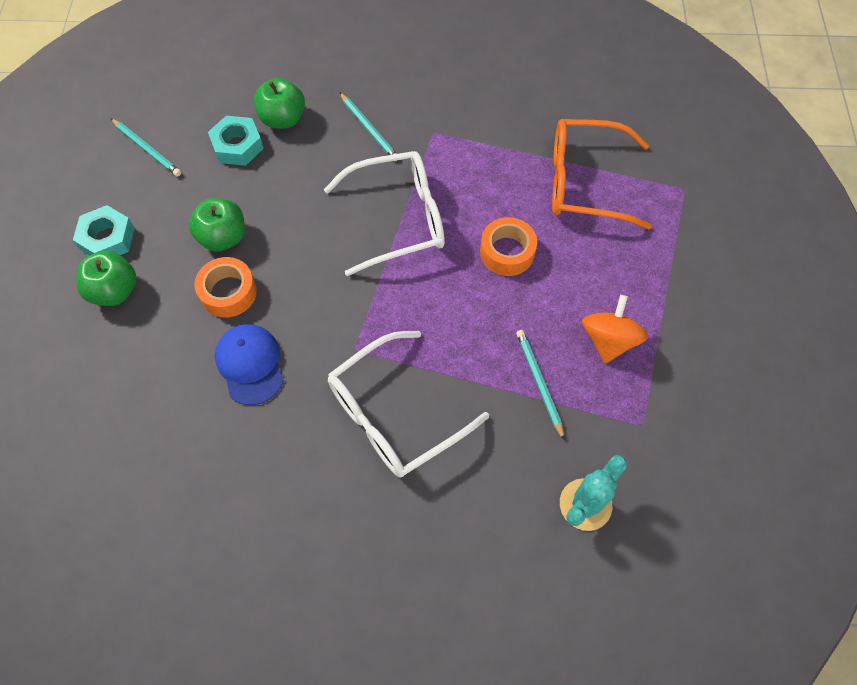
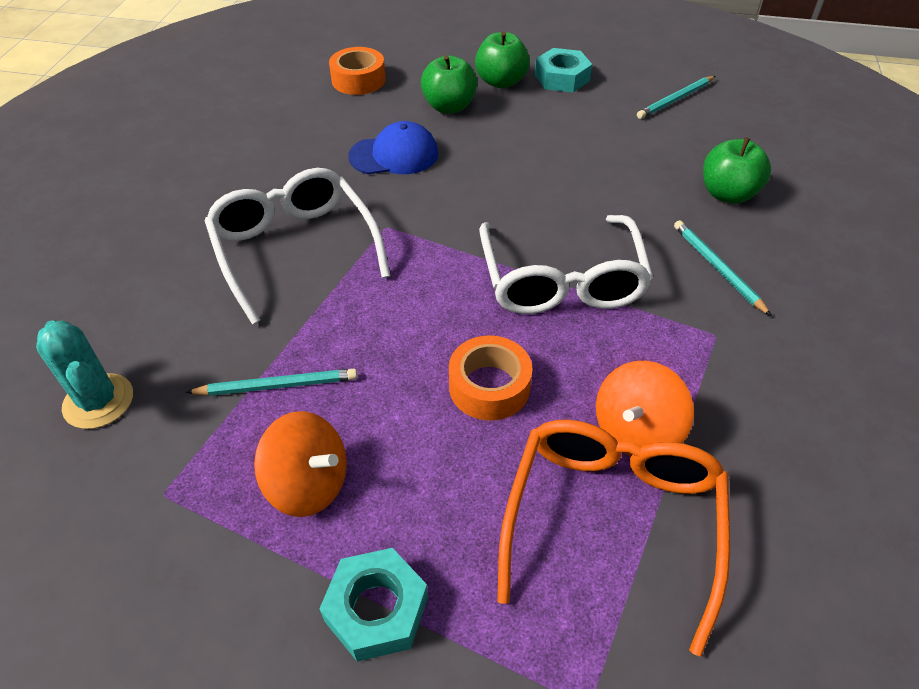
camera: 100 degrees right, 15 degrees down
green apple [189,198,245,252] -> green apple moved to [421,55,477,113]
orange tape [194,257,257,317] -> orange tape moved to [329,47,386,95]
turquoise nut [208,116,264,166] -> turquoise nut moved to [319,548,428,662]
turquoise pencil [339,92,397,155] -> turquoise pencil turned 90 degrees clockwise [674,220,771,316]
none -> orange spinning top [596,361,694,456]

